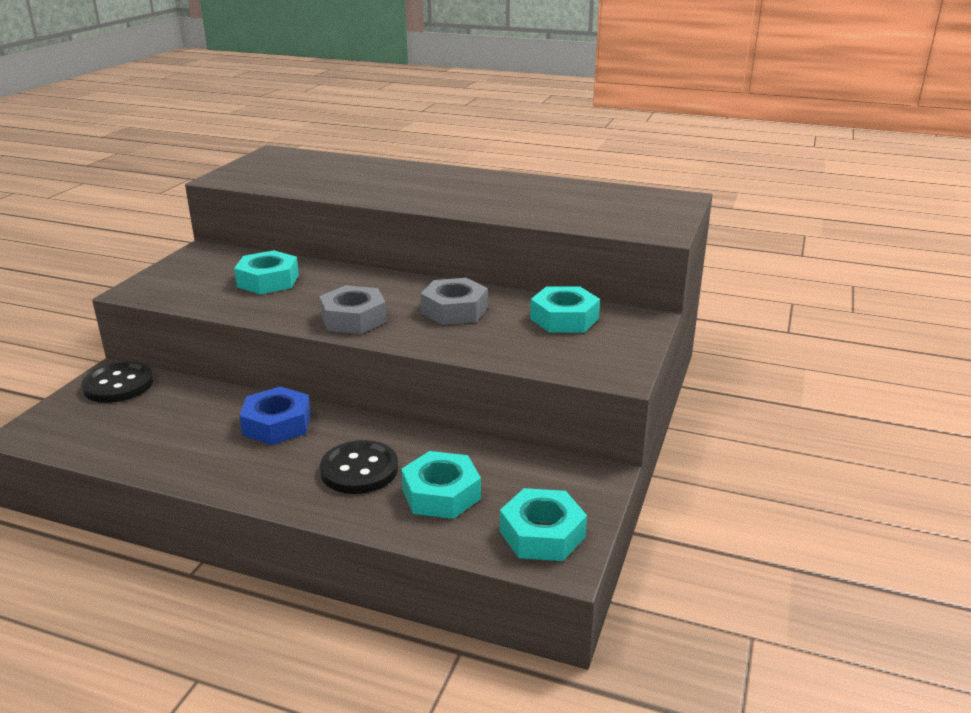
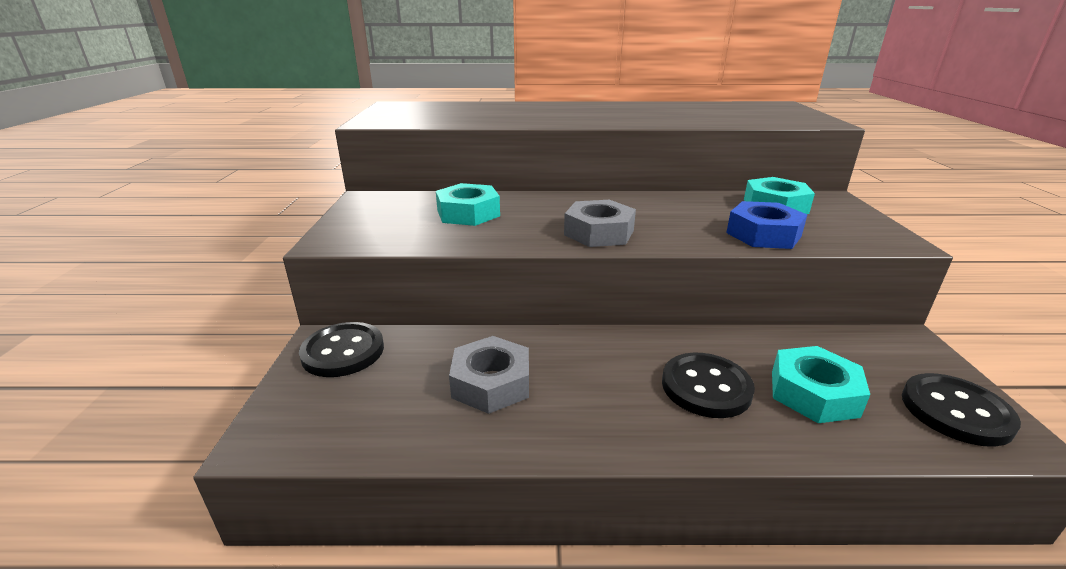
camera: 20 degrees left, 0 degrees up
blue nut [240,386,311,445] -> blue nut moved to [726,201,807,249]
grey nut [420,278,488,325] -> grey nut moved to [449,336,529,414]
turquoise nut [500,488,587,561] -> black button [902,373,1021,447]

